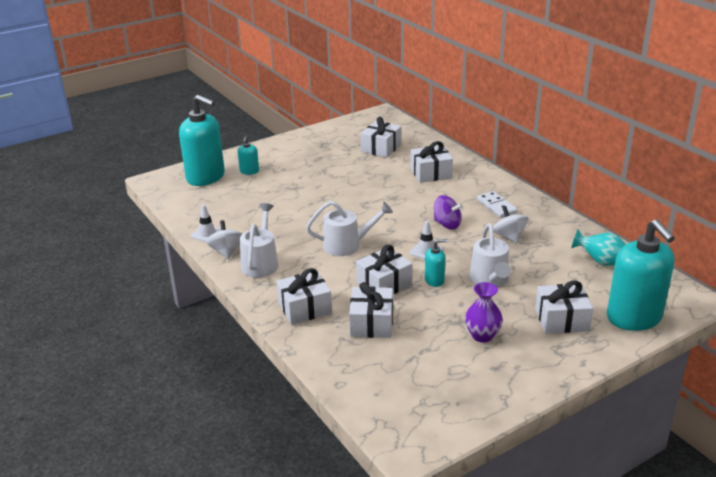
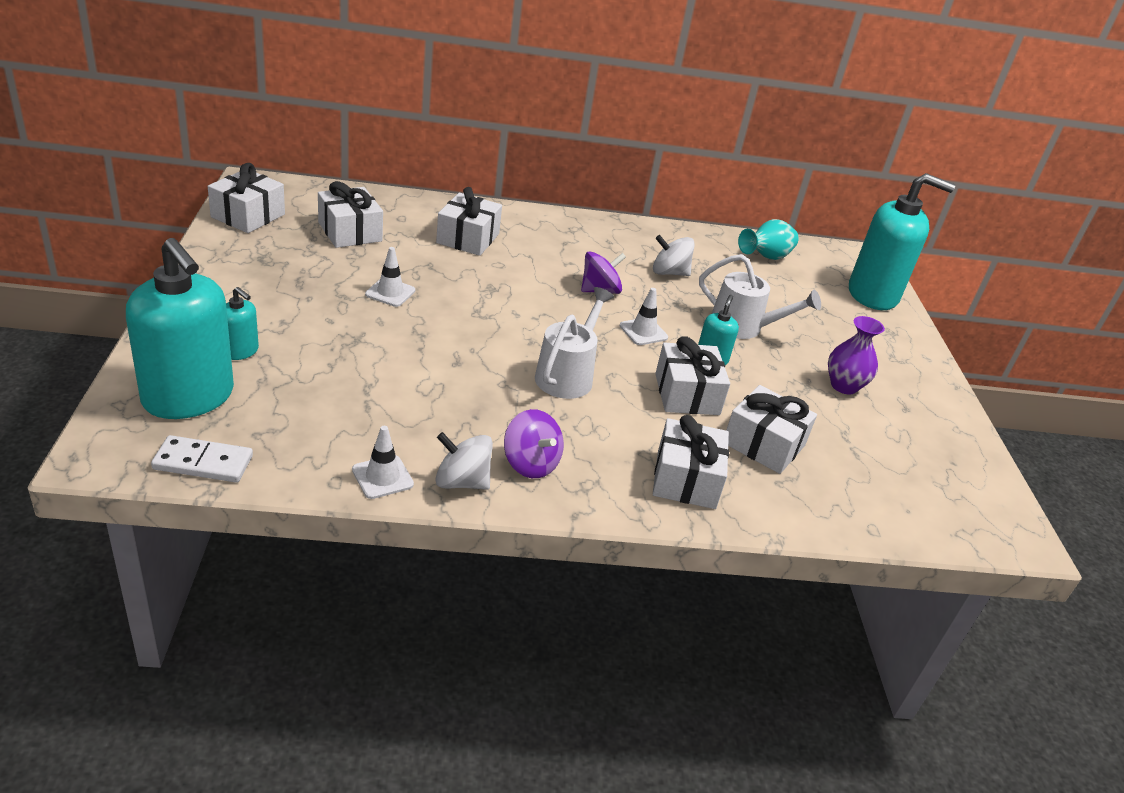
camera: 65 degrees left, 5 degrees up
turquoise soap dispenser [179,95,225,186] -> turquoise soap dispenser turned 75 degrees clockwise [126,238,234,419]
white watering can [240,203,279,277] -> purple spinning top [504,409,564,478]
white domino [477,191,518,218] -> white domino moved to [151,435,253,483]
white gift [535,281,593,334] -> white gift moved to [208,163,285,233]
none -> white traffic cone [365,247,415,307]

